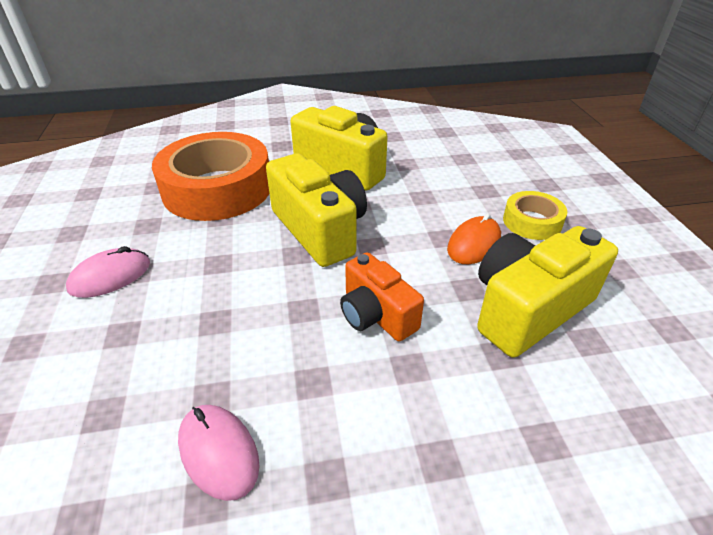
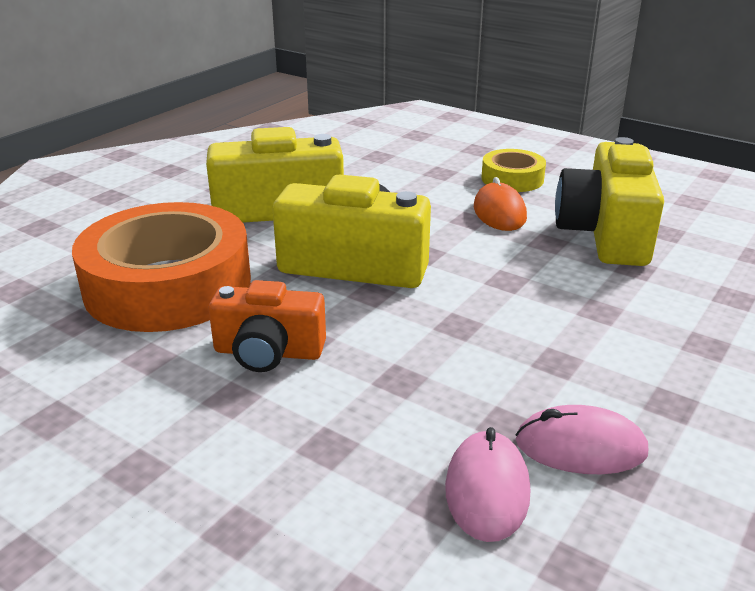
camera: 45 degrees left, 10 degrees down
pink mouse [66,246,150,298] -> pink mouse moved to [445,427,530,542]
orange camera [340,252,424,342] -> orange camera moved to [209,280,326,372]

